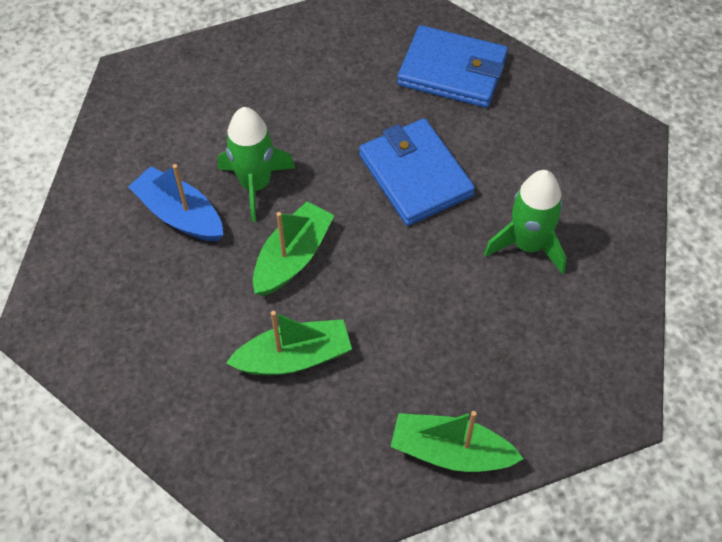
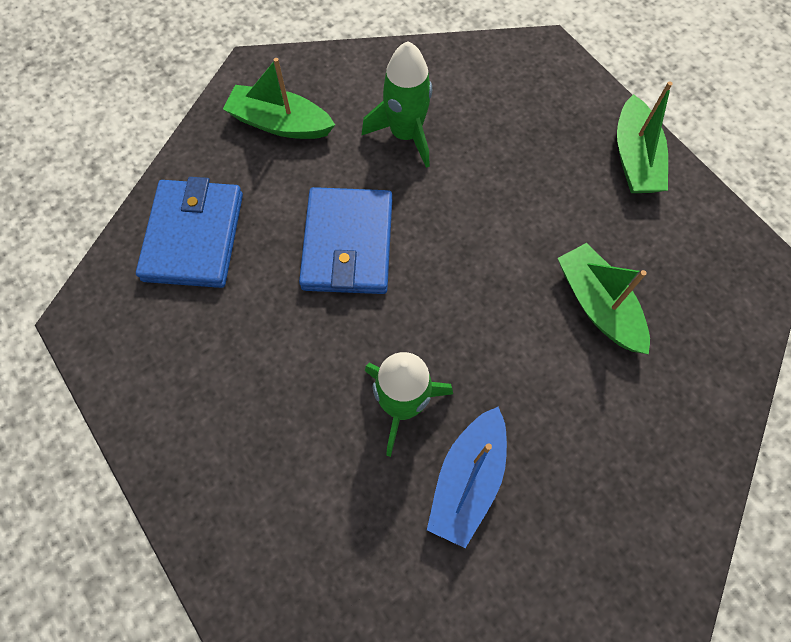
camera: 105 degrees left, 10 degrees up
green boat [253,201,334,296] -> green boat moved to [223,58,335,139]
blue wallet [359,118,475,226] -> blue wallet turned 45 degrees counterclockwise [299,187,392,294]

